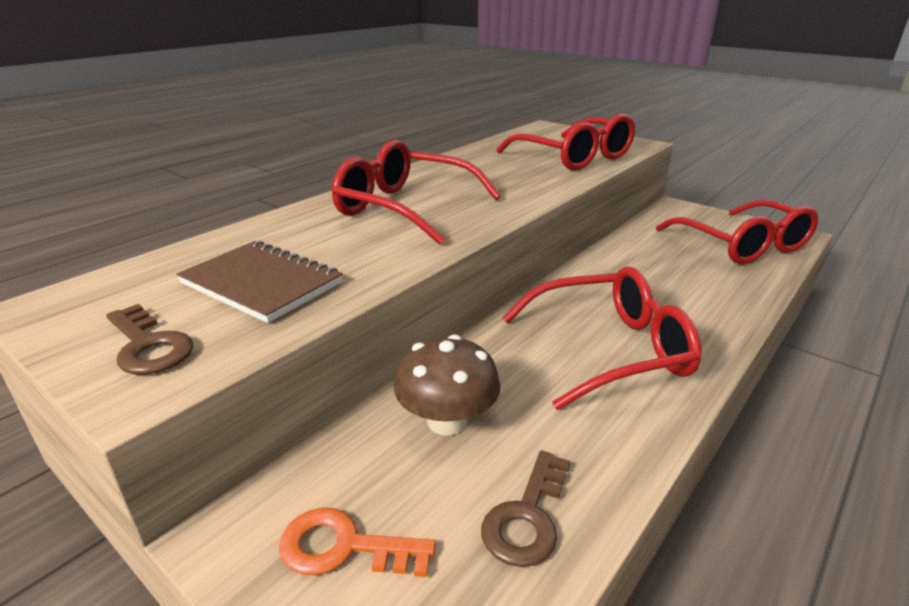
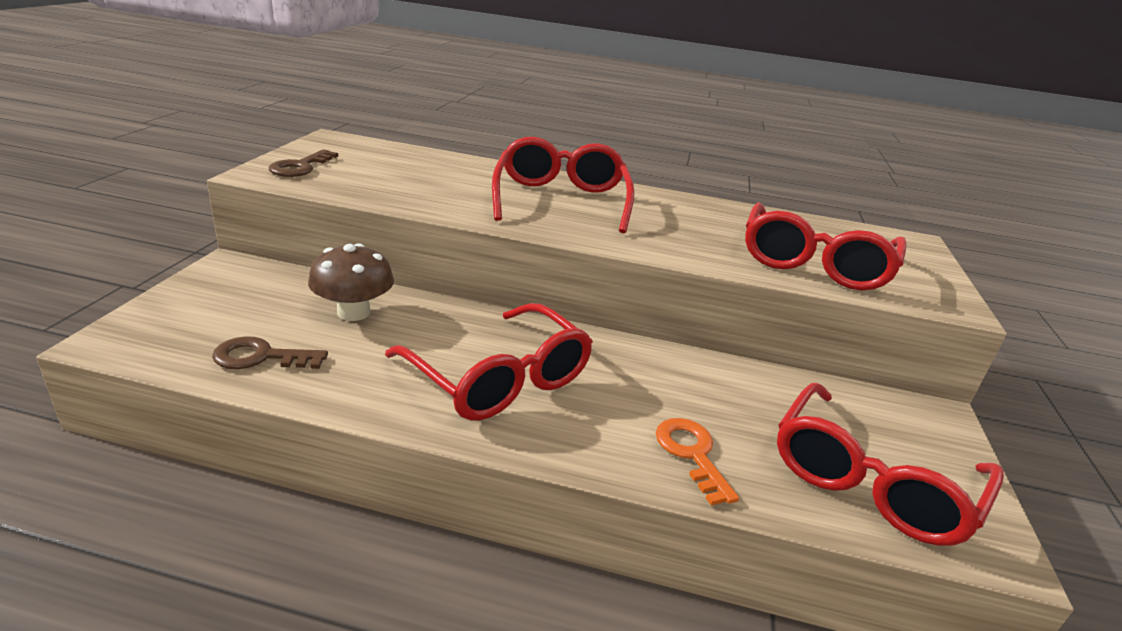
camera: 60 degrees right, 0 degrees up
brown notebook [176,240,343,323] -> none
orange key [279,507,436,577] -> orange key moved to [656,418,739,505]

